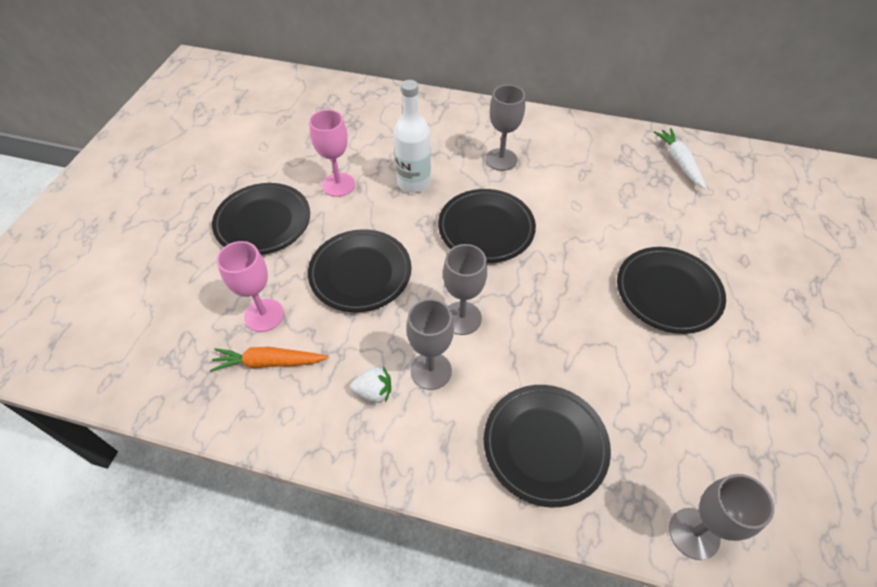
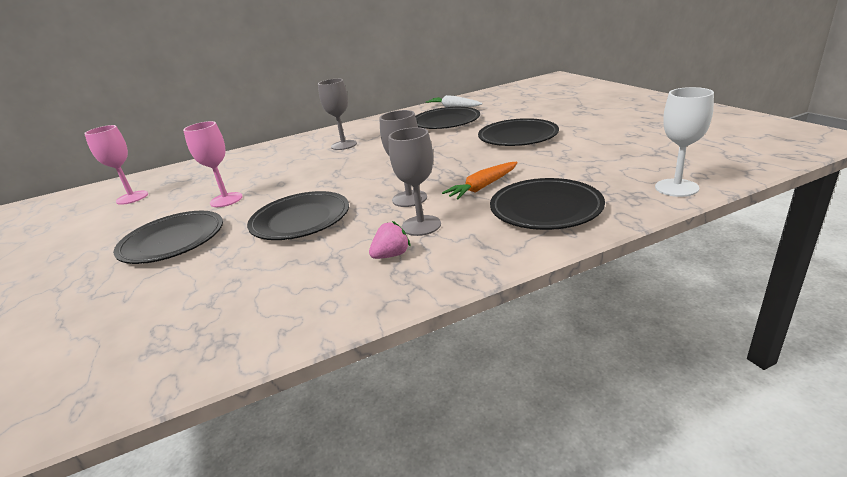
camera: 35 degrees left, 25 degrees down
orange carrot [210,347,328,372] -> orange carrot moved to [442,162,518,200]
pink goblet [217,241,284,332] -> pink goblet moved to [84,125,148,205]
white strawberry [350,367,391,403] -> pink strawberry [369,221,411,259]
white bottle [393,80,431,193] -> none
black plate [438,189,536,263] -> black plate moved to [415,107,480,129]
grey goblet [669,474,774,560] -> white goblet [655,87,714,197]

